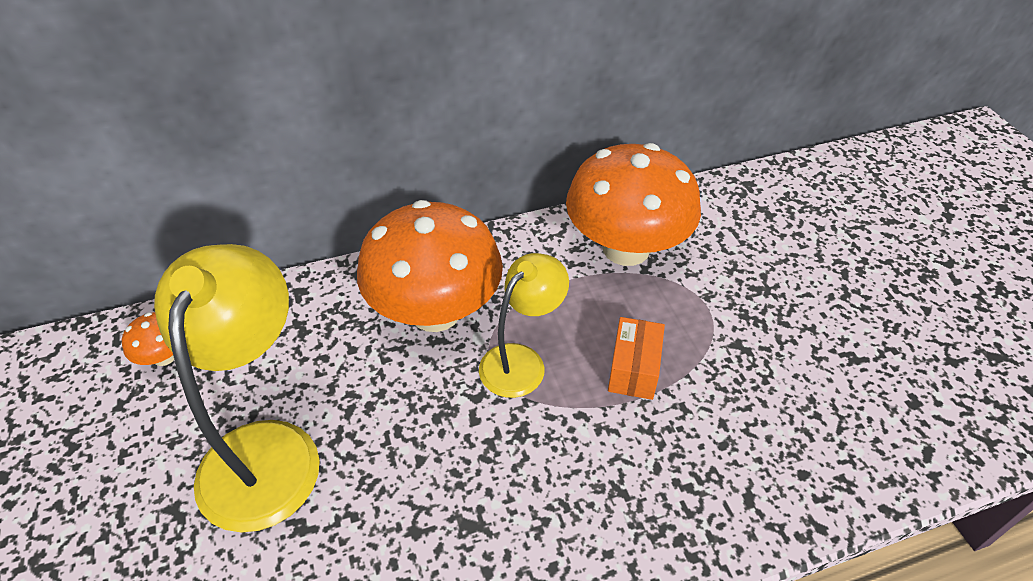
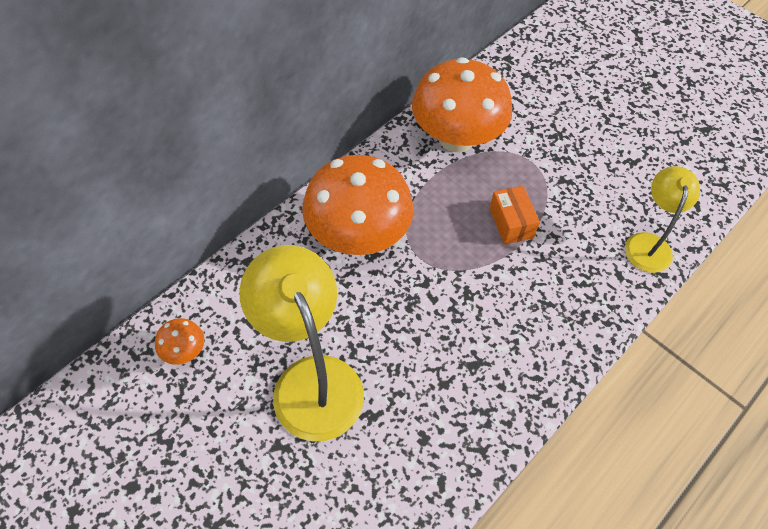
camera: 30 degrees left, 10 degrees up
yellow lamp [479,253,569,398] -> yellow lamp moved to [625,166,700,273]

